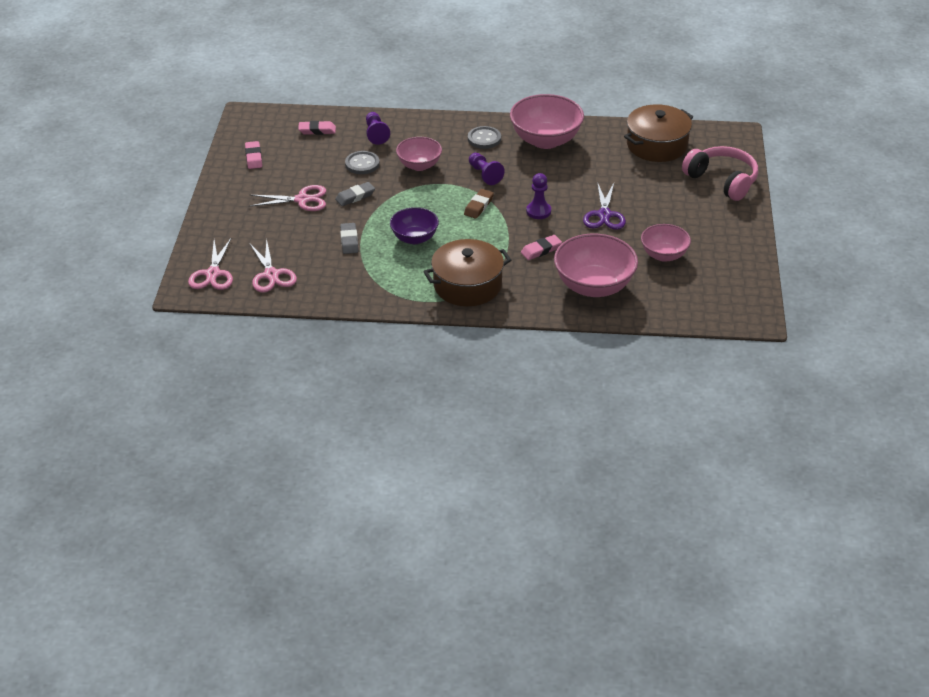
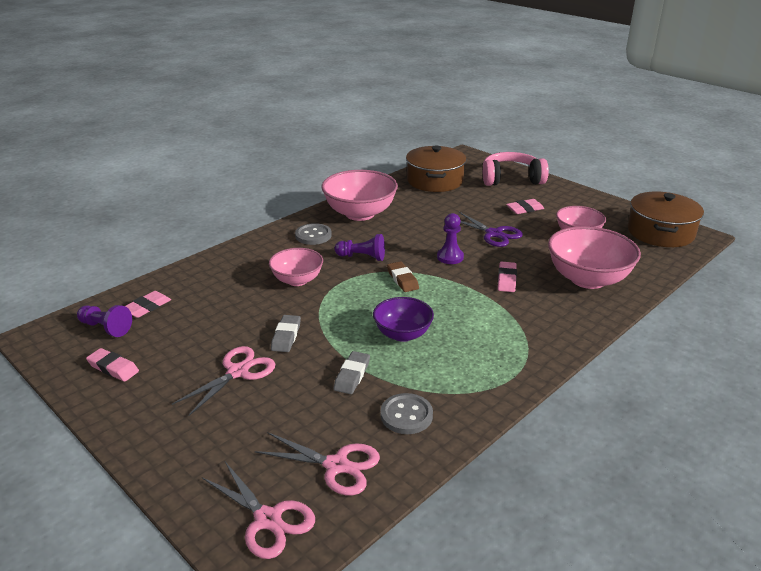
camera: 50 degrees left, 10 degrees down
grey eraser [340,223,358,254] -> grey eraser turned 75 degrees clockwise [334,351,370,394]
grey button [345,151,380,174] -> grey button moved to [381,393,433,434]
purple pawn [366,112,390,145] -> purple pawn moved to [77,305,132,337]
brown pot [423,239,512,306] -> brown pot moved to [628,192,704,247]
none -> pink eraser [506,199,544,214]

